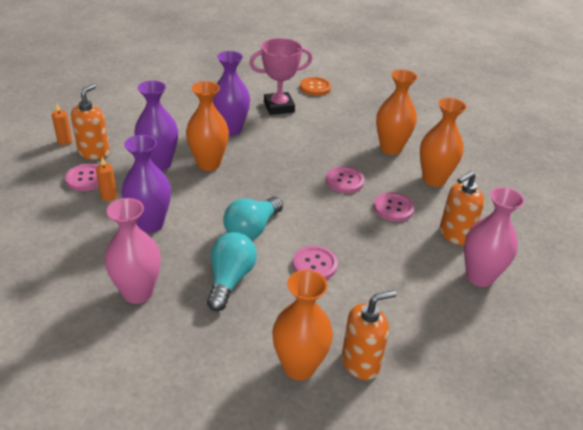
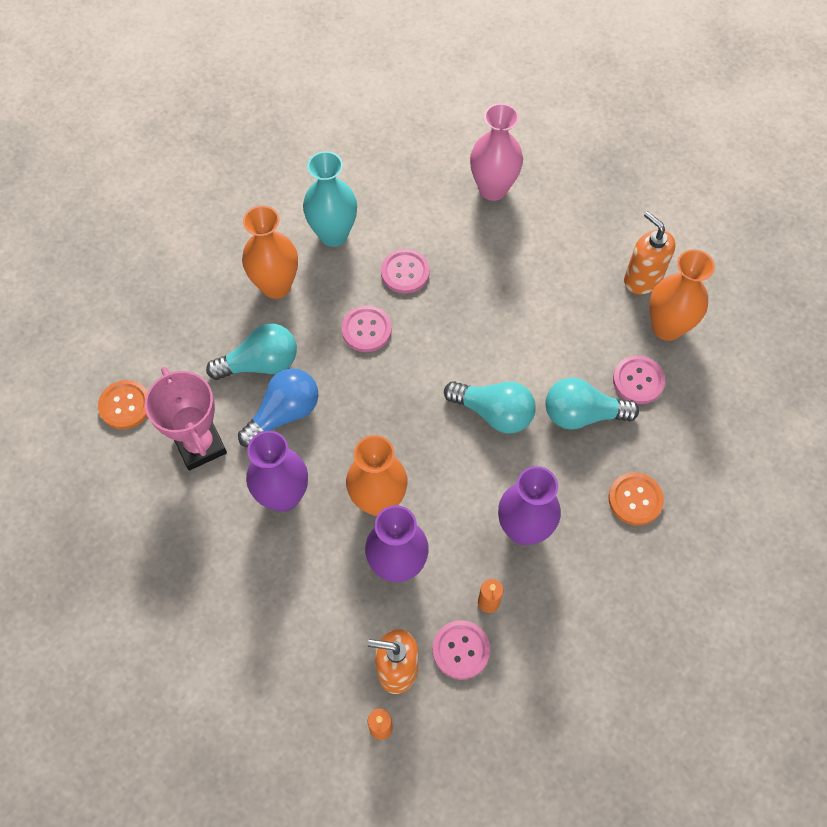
camera: 100 degrees left, 25 degrees up
pink vase [104,198,161,304] -> orange button [609,472,664,525]
pink button [293,246,338,280] -> pink button moved to [613,356,665,404]
orange vase [420,98,467,187] -> turquoise vase [303,151,357,247]
orange soap dispenser [440,171,484,245] -> none
none -> turquoise light bulb [206,323,297,380]
none -> blue light bulb [238,368,318,447]

